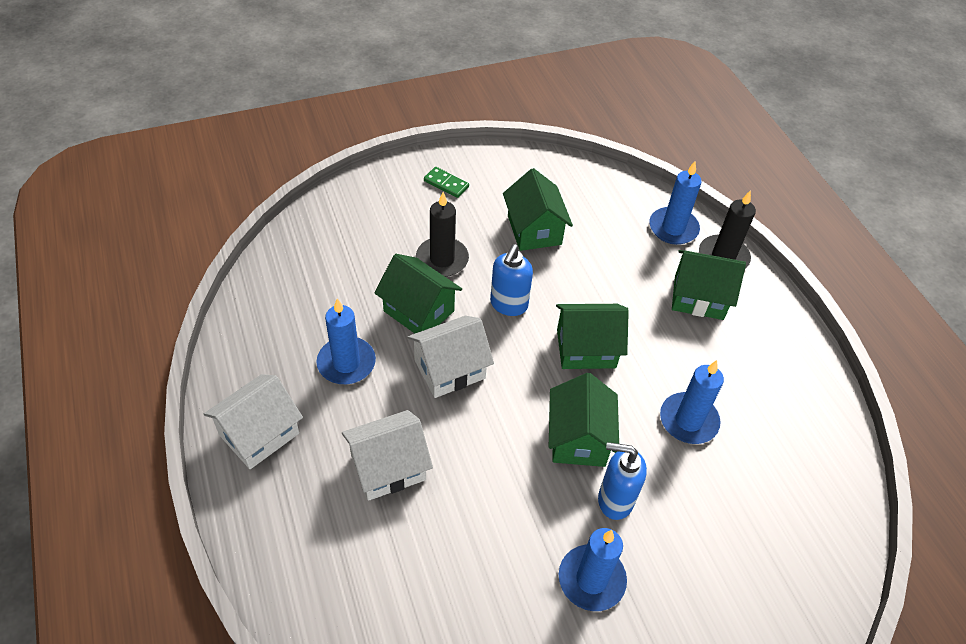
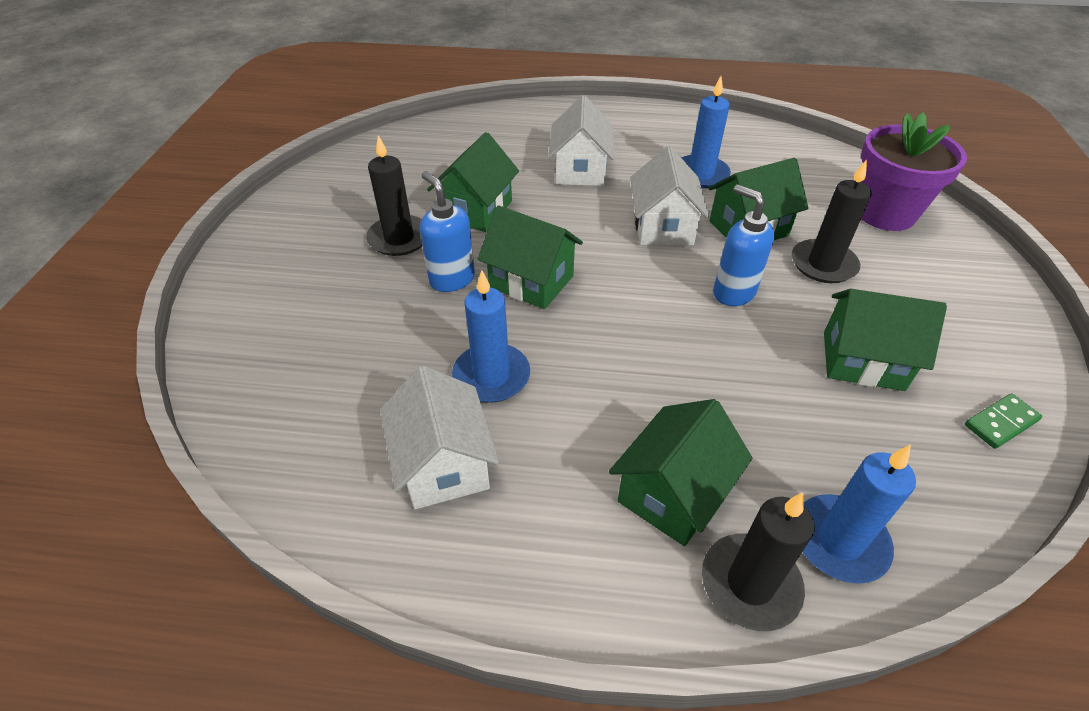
camera: 120 degrees right, 5 degrees down
white house [204,374,303,469] -> white house moved to [380,366,499,509]
green domino [424,167,469,198] -> green domino moved to [965,393,1042,449]
green house [556,304,629,369] -> green house moved to [427,132,519,232]
blue candle [559,528,627,611] -> black candle [366,135,422,256]
blue soap dispenser [598,442,647,520] -> blue soap dispenser turned 75 degrees counterclockwise [420,171,475,292]
none -> purple flower pot [861,112,967,231]

